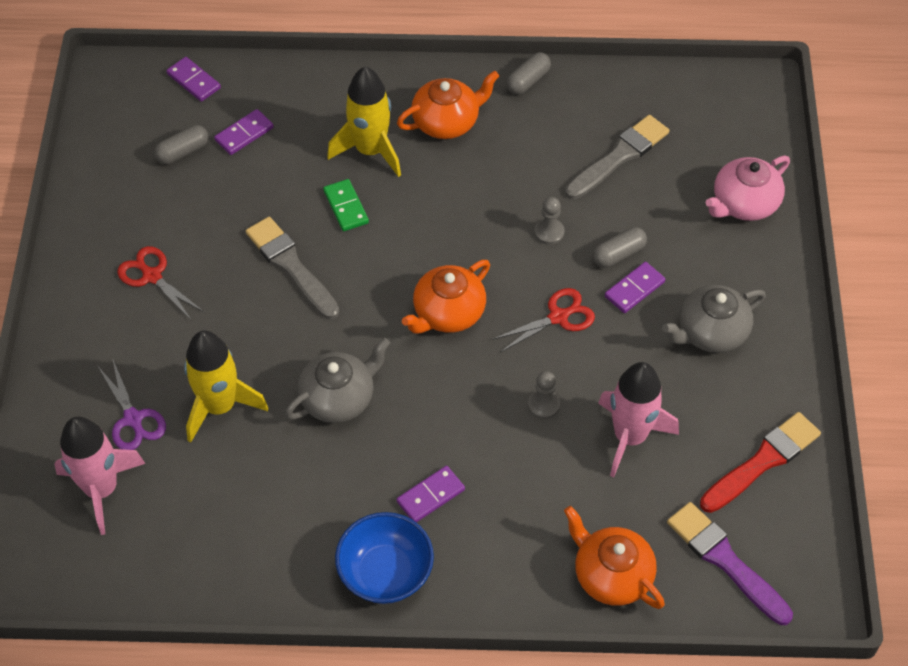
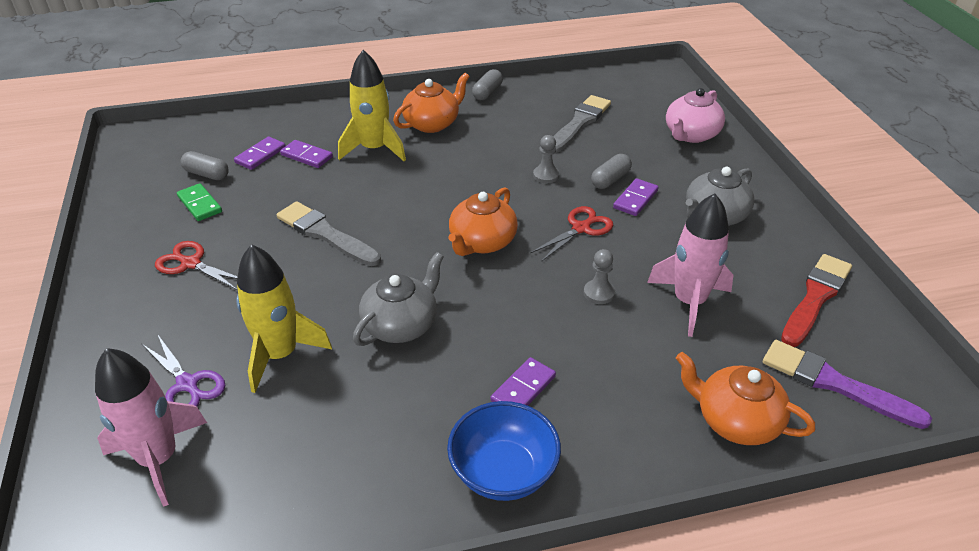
camera: 15 degrees left, 15 degrees down
grey capsule [154,125,209,164] -> grey capsule turned 75 degrees clockwise [181,151,229,180]
purple domino [166,57,221,102] -> purple domino moved to [280,140,333,168]
green domino [323,179,369,231] -> green domino moved to [177,183,222,221]

